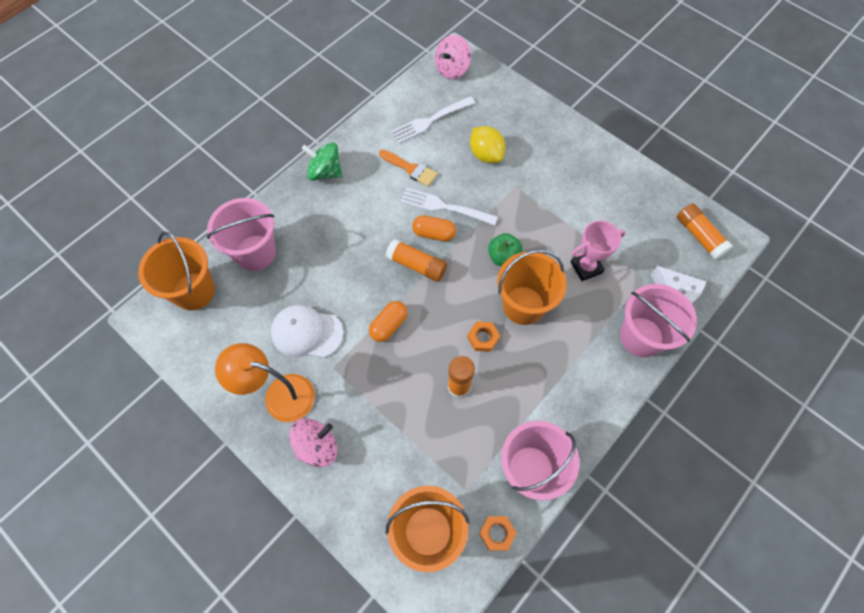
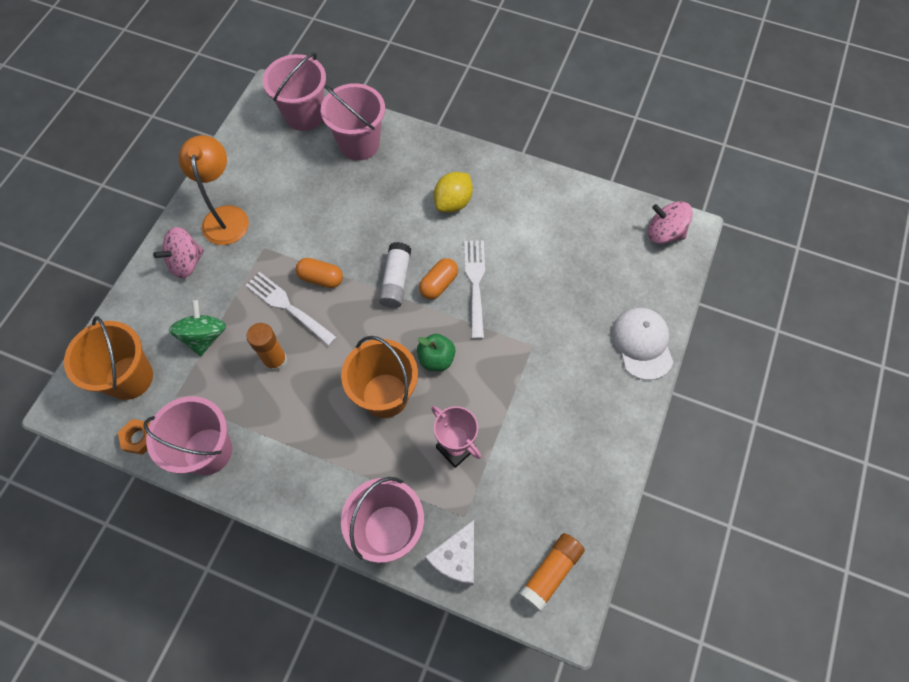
camera: 70 degrees right, 0 degrees up
orange bucket [138,231,215,310] -> pink bucket [263,52,326,131]
white cap [271,305,343,358] -> white cap moved to [611,308,673,380]
pink spinning top [289,419,338,467] -> pink spinning top turned 105 degrees clockwise [153,227,204,278]
green spinning top [302,142,342,180] -> green spinning top moved to [169,300,226,356]
orange brush [379,150,438,187] -> none
orange glue stick [386,239,447,282] -> white glue stick [379,242,411,308]
white fork [391,96,475,143] -> white fork moved to [246,272,337,346]
orange capsule [412,215,456,242] -> orange capsule turned 45 degrees clockwise [419,258,458,299]
orange nut [467,321,500,352] -> none
yellow lemon [470,126,505,163] -> yellow lemon moved to [434,172,473,212]

